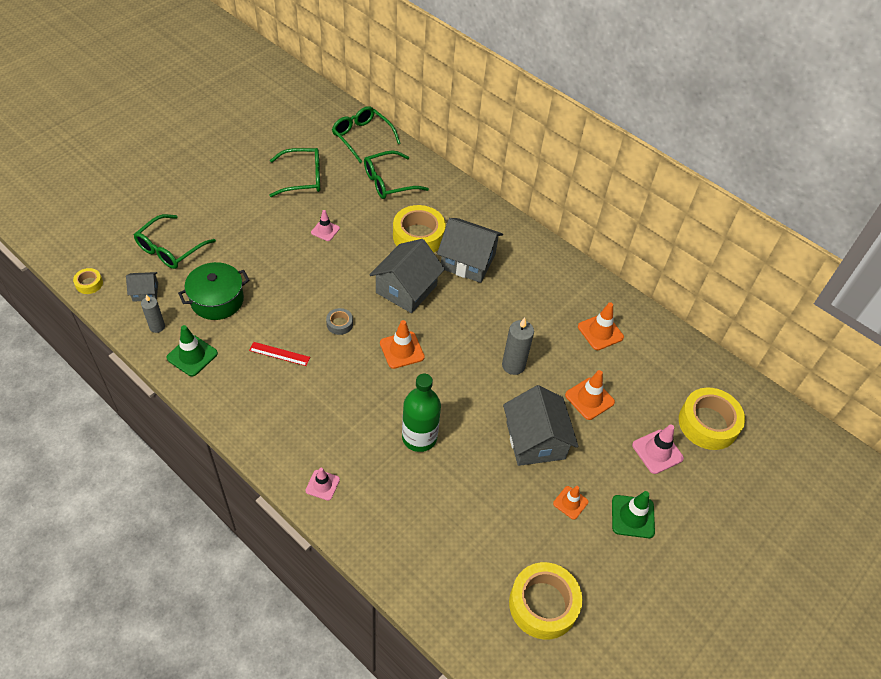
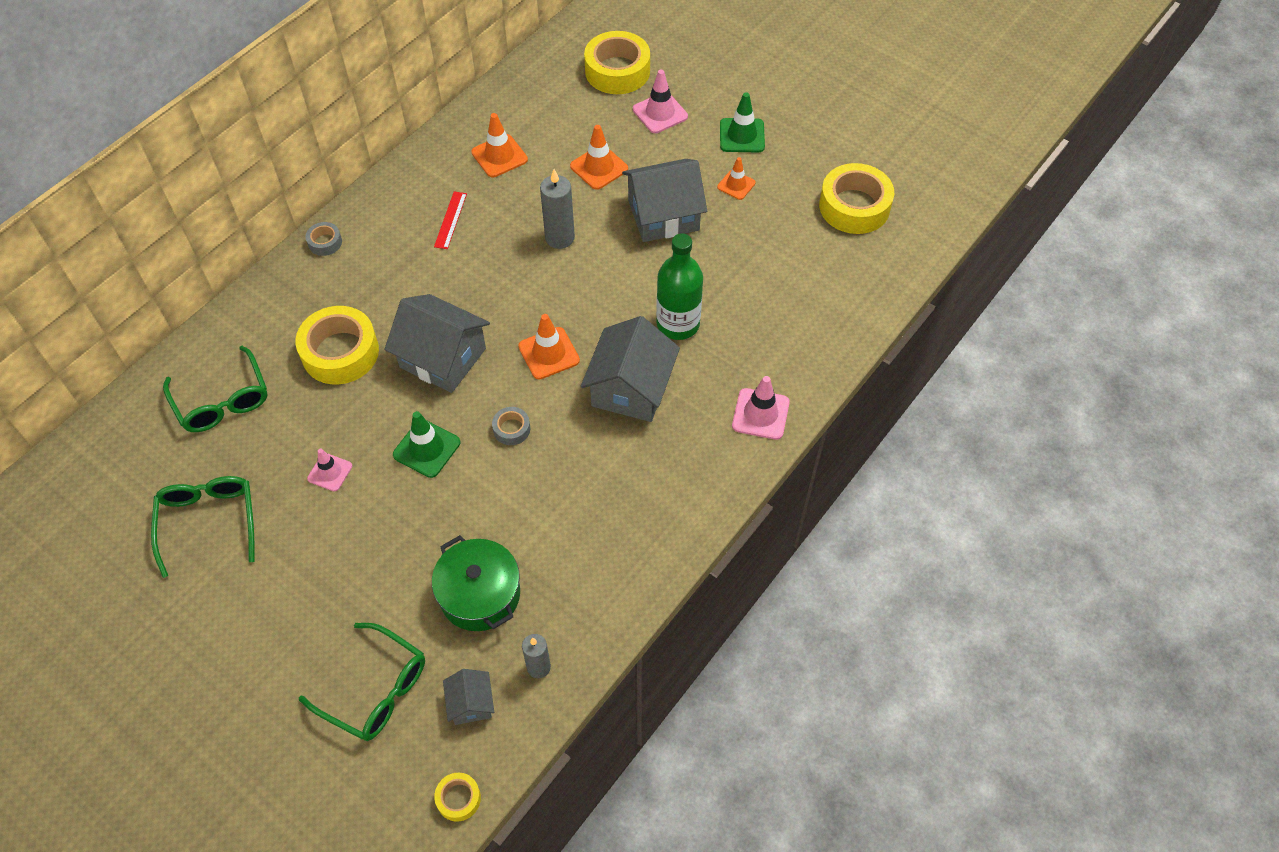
camera: 90 degrees left, 5 degrees up
green traffic cone [166,325,218,376] -> green traffic cone moved to [393,411,460,478]
red ruler [249,342,310,366] -> red ruler moved to [434,191,467,249]
pink traffic cone [306,467,340,501] -> pink traffic cone [732,376,790,440], size x1.51
green glasses [332,106,401,163] -> none
grey house [437,218,503,283] -> grey house moved to [581,316,680,422]
none -> grey tape [305,222,342,256]

